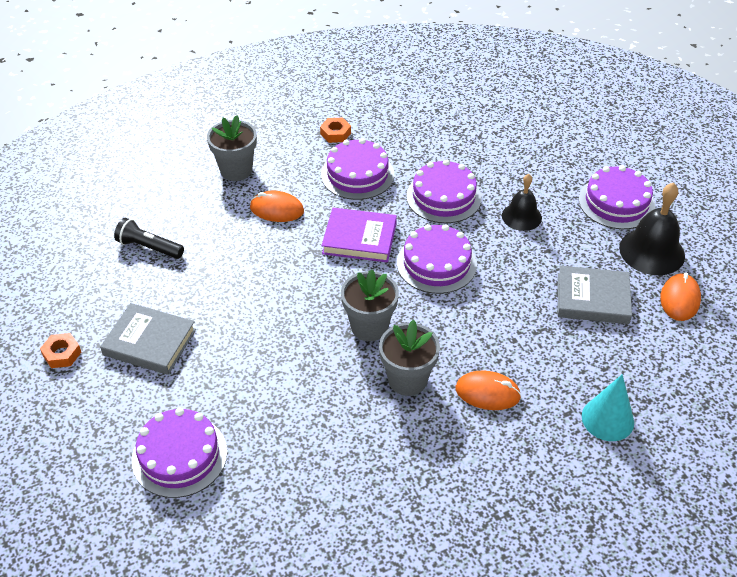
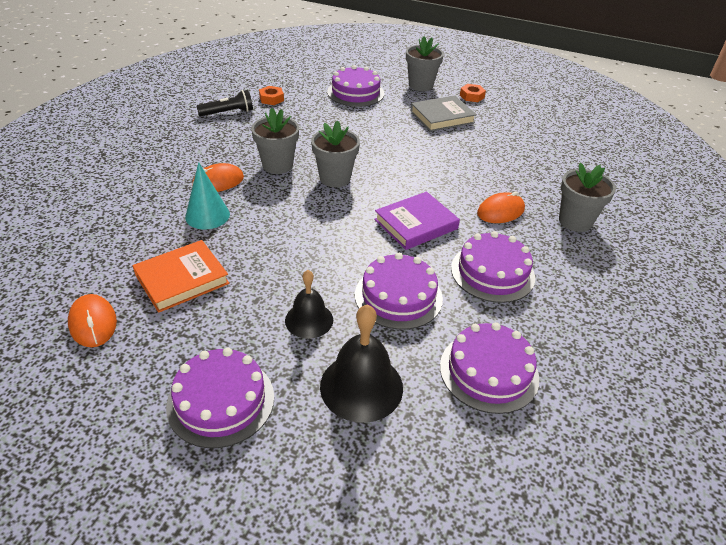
camera: 135 degrees right, 5 degrees down
black flashlight [114,218,184,259] -> black flashlight moved to [197,90,253,116]
orange nut [320,118,351,143] -> orange nut moved to [259,86,284,105]
purple cake [397,224,477,294] -> purple cake moved to [440,322,539,414]
grey book [558,265,632,324] -> orange book [133,240,229,313]
turquoise cone [582,374,634,441] -> turquoise cone moved to [185,162,230,229]
black bell [619,183,685,275] -> black bell moved to [320,304,403,423]
none -> grey flower pot [406,36,444,91]

